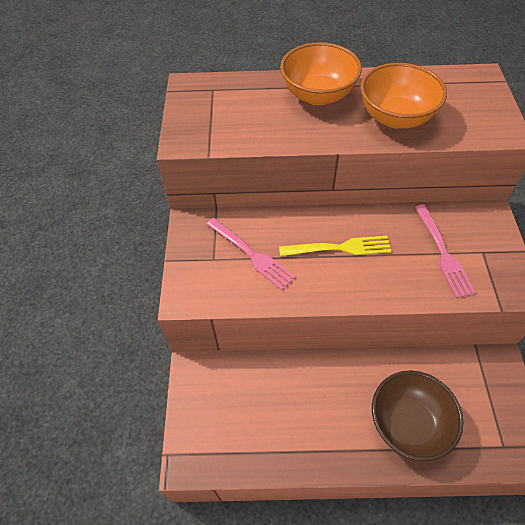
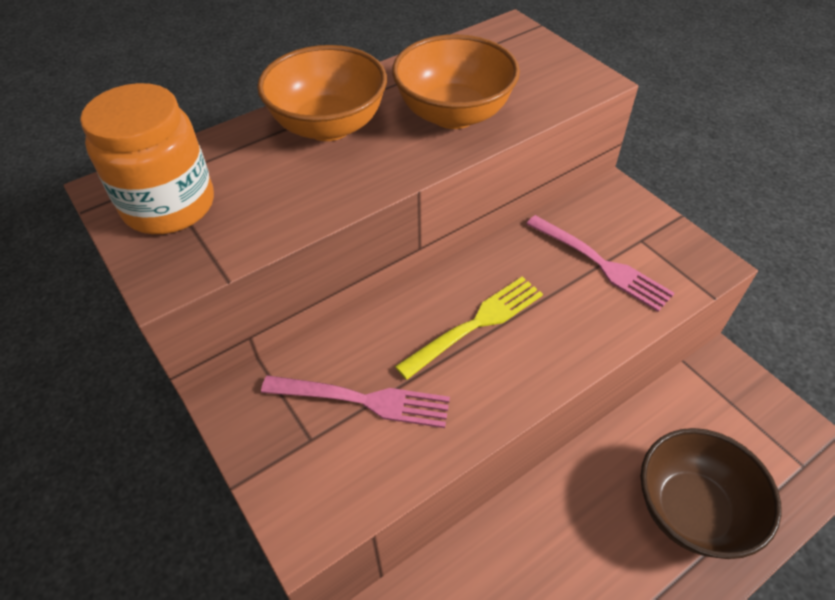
camera: 35 degrees left, 5 degrees down
none -> orange jar [80,83,214,234]

